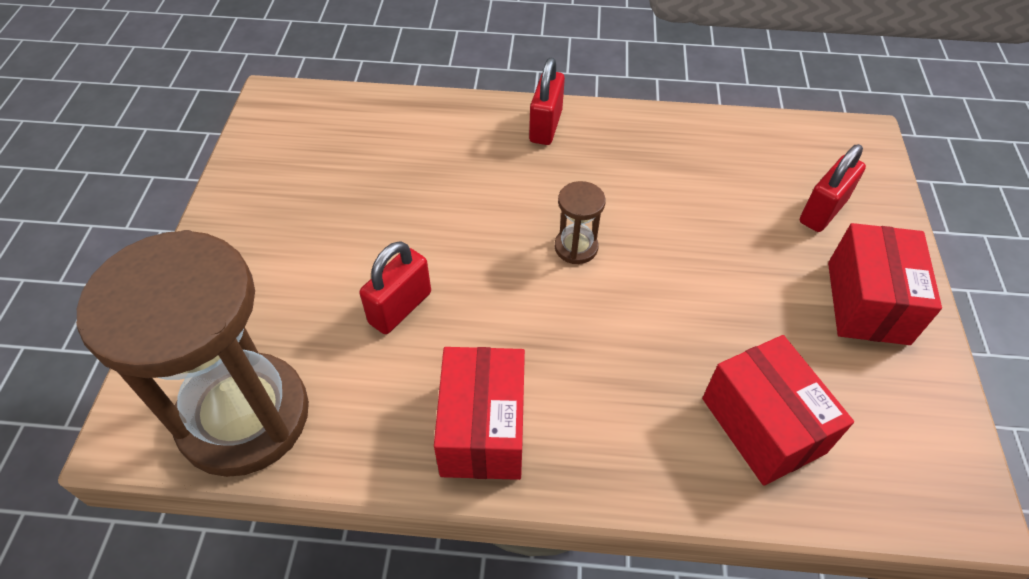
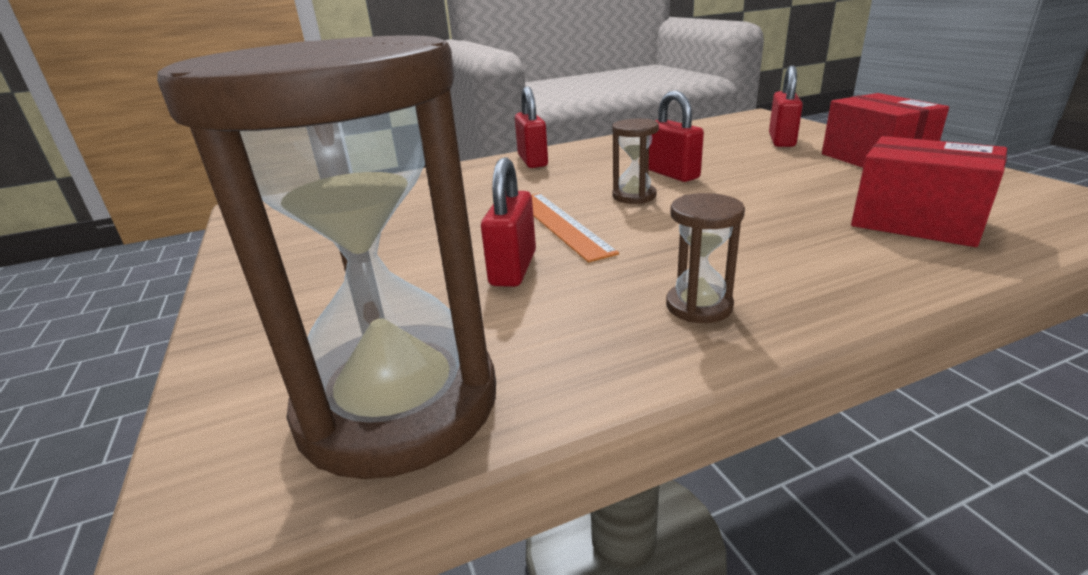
camera: 25 degrees left, 25 degrees down
red box [434,347,525,480] -> brown hourglass [666,193,745,323]
none -> orange ruler [531,193,619,262]
none -> red padlock [649,90,704,182]

